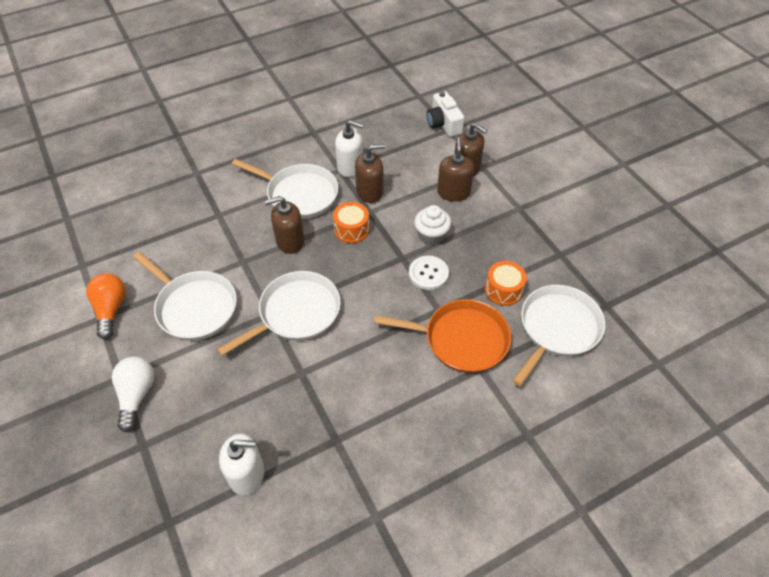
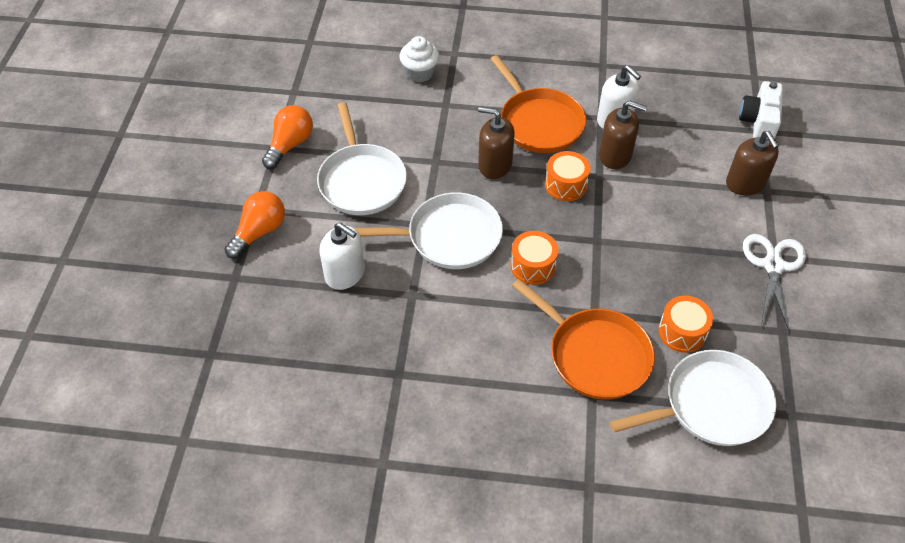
camera: 35 degrees right, 0 degrees up
white light bulb [112,356,154,433] -> orange light bulb [225,191,285,259]
white soap dispenser [219,433,264,495] -> white soap dispenser moved to [320,222,365,290]
white pan [232,159,338,219] -> orange pan [490,55,586,153]
white button [409,256,449,290] -> none
white cupcake [414,205,451,245] -> white cupcake moved to [399,36,439,83]
brown soap dispenser [437,137,474,202] -> none
none -> orange drum [511,231,558,285]
none -> white scissors [743,234,806,332]

